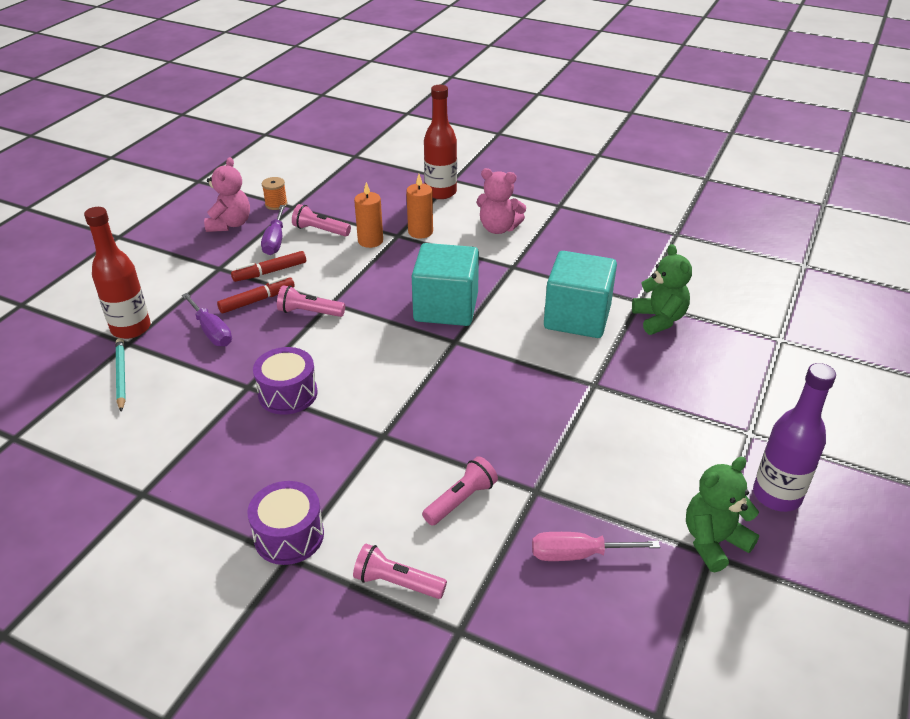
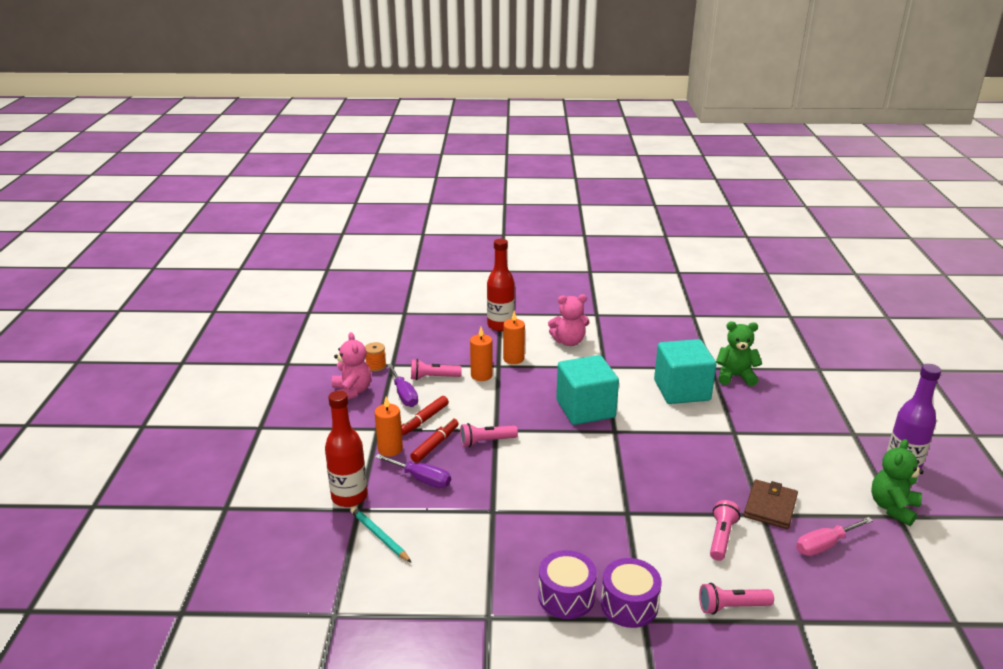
camera: 25 degrees left, 10 degrees down
purple drum [253,347,318,415] -> purple drum moved to [538,550,597,619]
green teddy bear [632,244,692,335] -> green teddy bear turned 45 degrees counterclockwise [716,321,762,386]
none -> orange candle [375,397,403,457]
none -> brown wallet [744,479,798,529]

